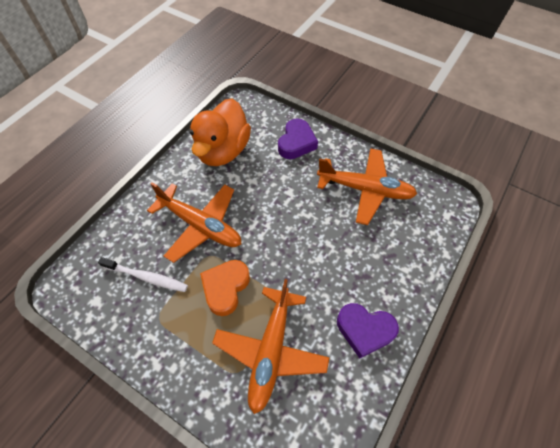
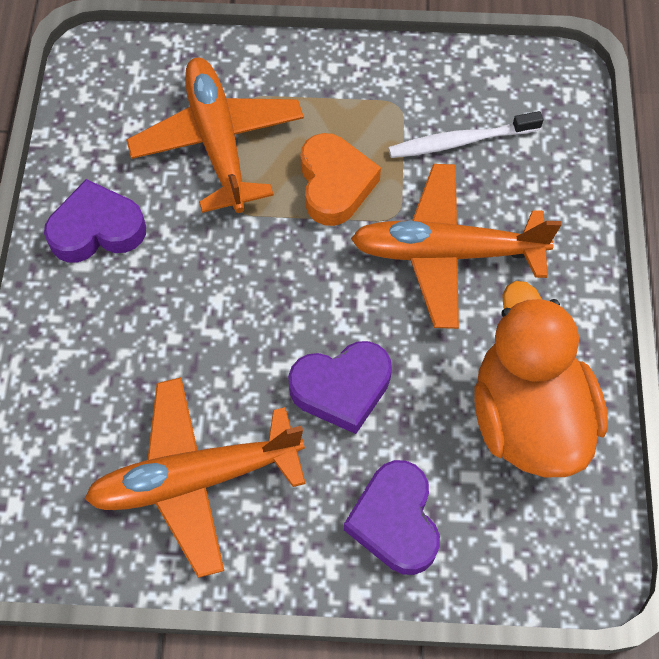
camera: 150 degrees right, 5 degrees up
none -> purple heart [288,341,392,434]

